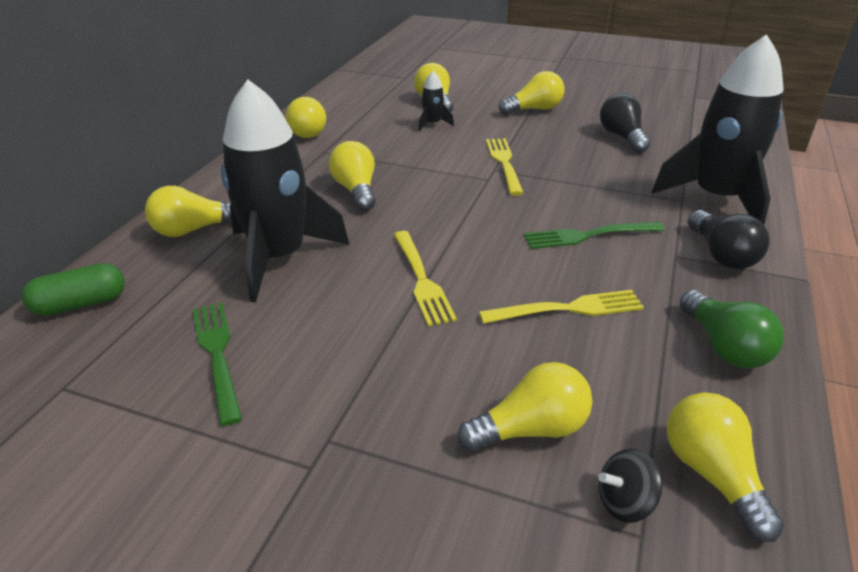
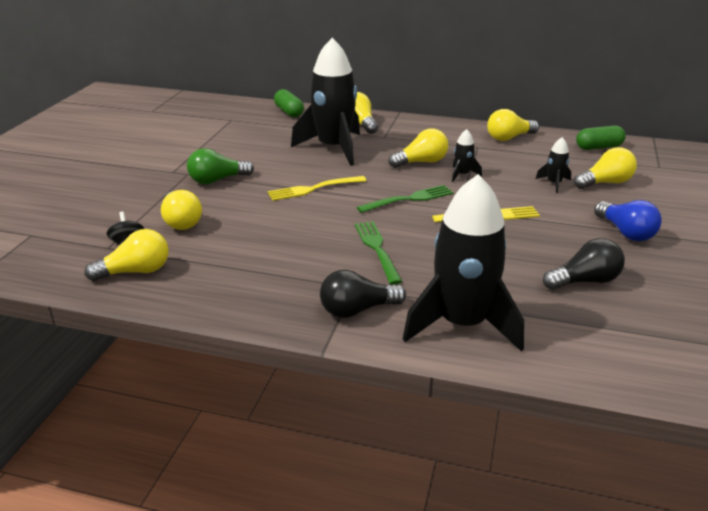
camera: 85 degrees right, 5 degrees down
green fork [193,302,242,426] -> green fork moved to [357,185,454,213]
yellow fork [479,290,644,324] -> none
yellow light bulb [499,71,565,115] -> blue light bulb [594,200,662,241]
green light bulb [679,290,784,369] -> green light bulb moved to [187,148,254,184]
none -> black rocket [452,129,482,182]
none -> green capsule [576,125,626,150]

